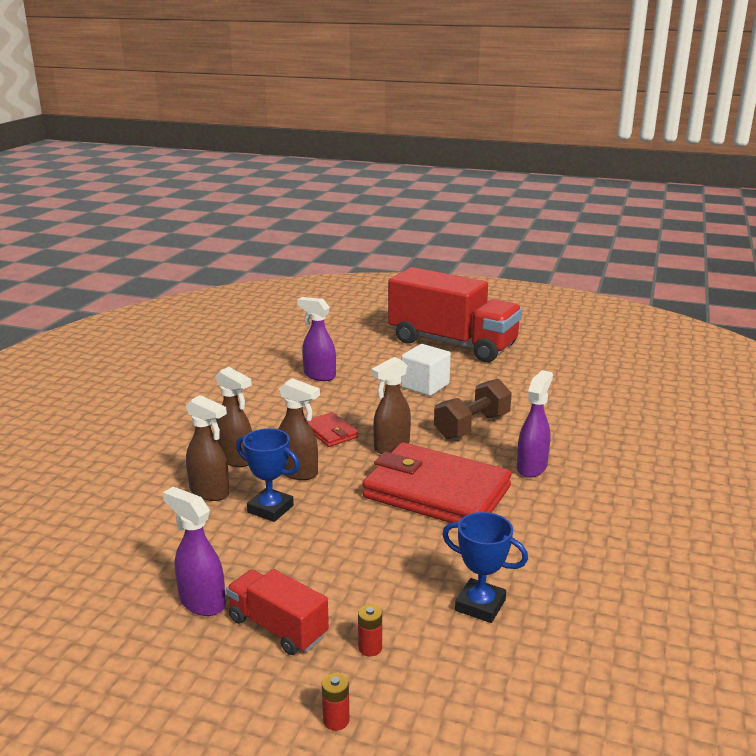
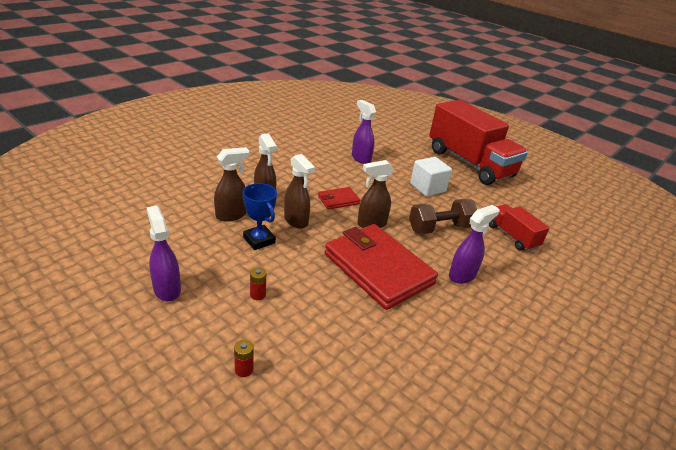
camera: 20 degrees right, 10 degrees up
brown spray bottle [186,395,230,501] -> brown spray bottle turned 90 degrees counterclockwise [214,147,249,221]
red truck [226,569,329,655] -> red truck moved to [489,204,550,251]
red wallet [307,412,358,447] -> red wallet turned 75 degrees clockwise [318,187,361,210]
red battery [322,673,349,731] -> red battery moved to [250,268,266,300]
blue trophy [442,512,528,623] -> none

